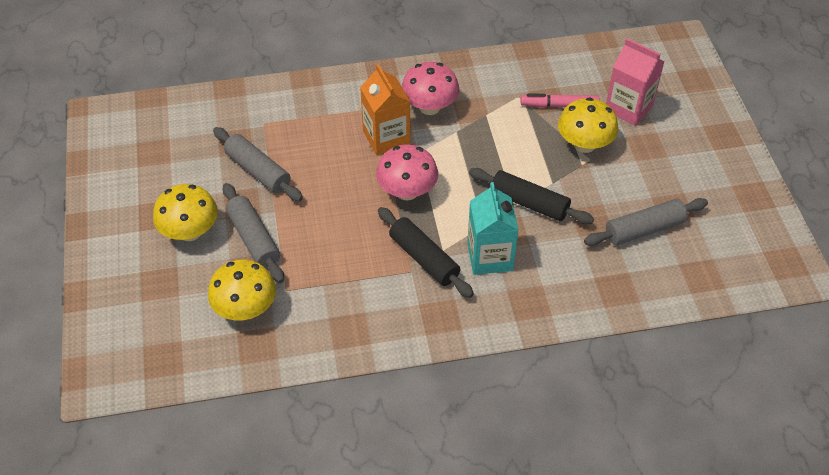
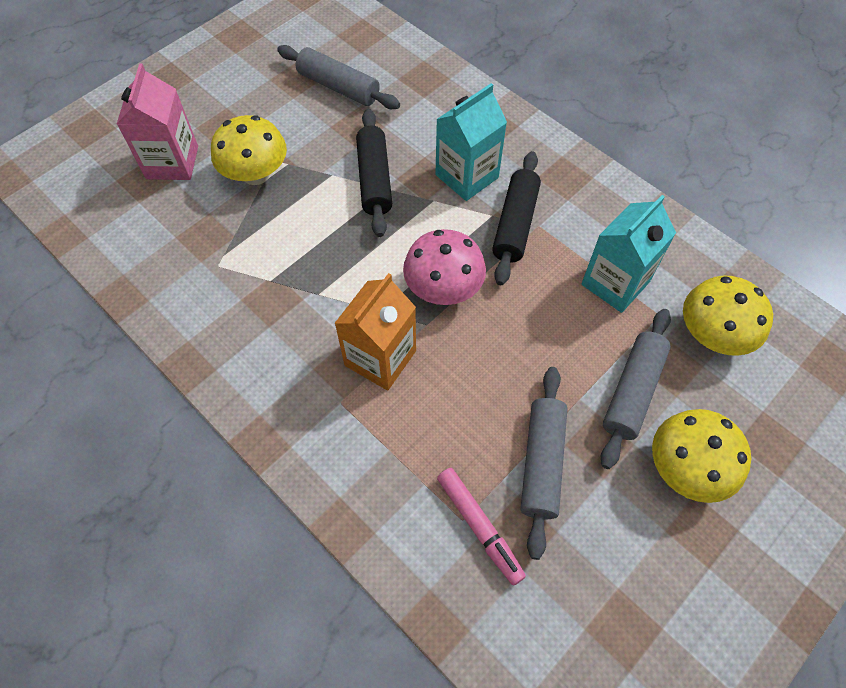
camera: 125 degrees left, 10 degrees up
pink mushroom [401,62,459,115] -> none
pink marker [520,93,600,108] -> pink marker moved to [437,468,526,586]
none -> turquoise carton [581,195,676,313]

